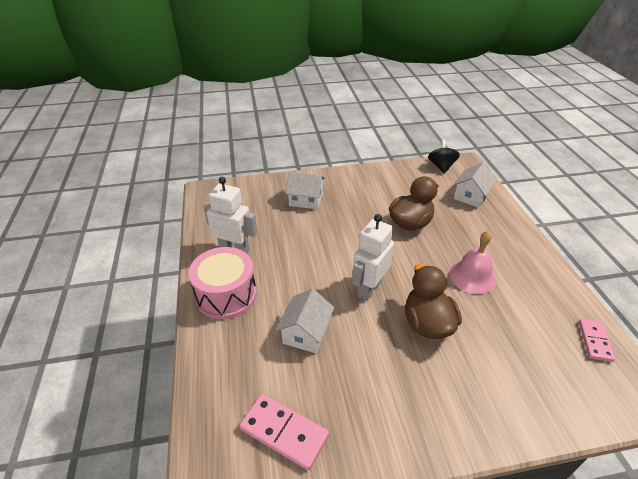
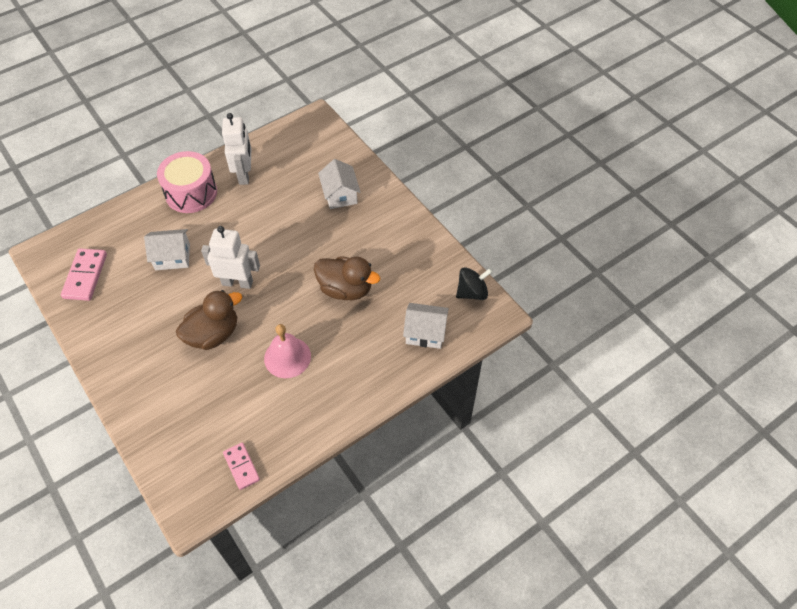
camera: 65 degrees right, 15 degrees up
pink domino [579,319,615,362] -> pink domino turned 75 degrees clockwise [223,443,260,490]

